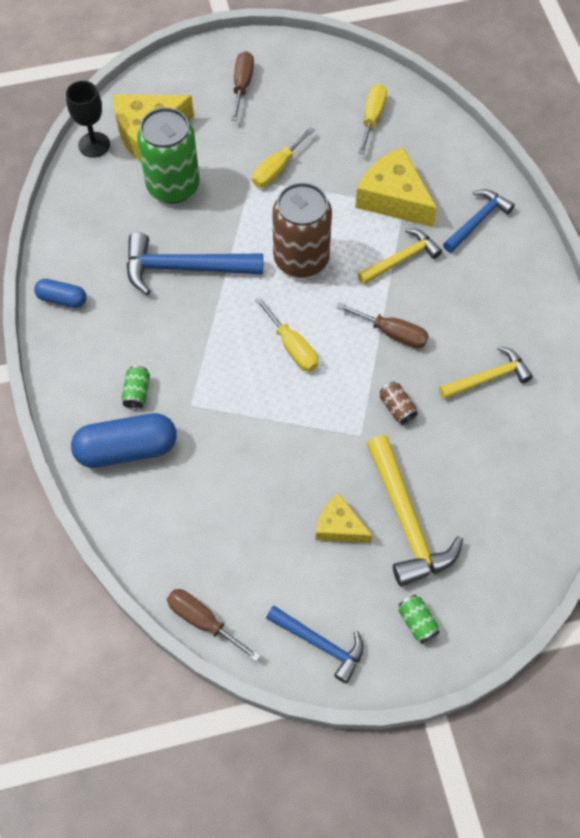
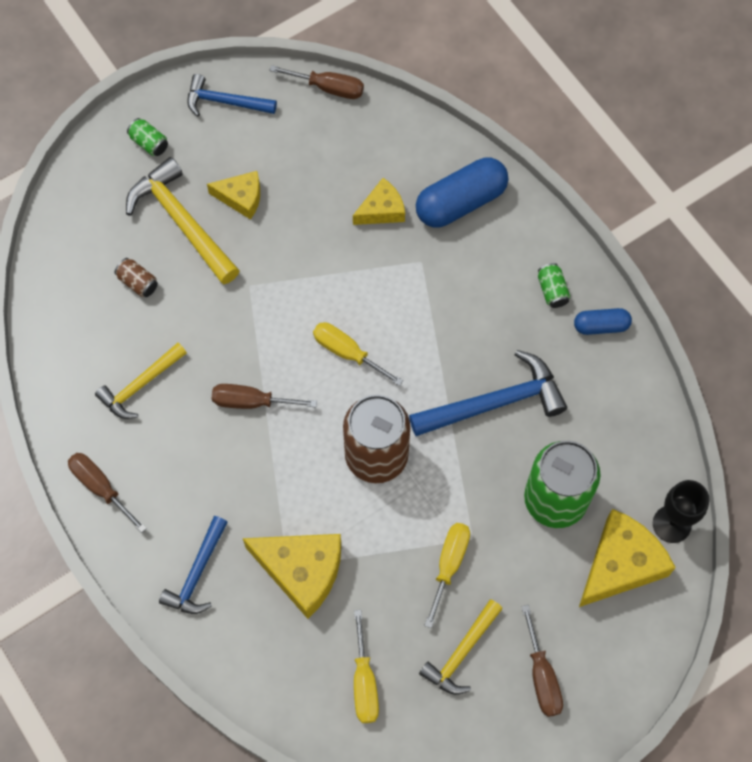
camera: 160 degrees right, 5 degrees up
green can [122,366,150,409] -> green can moved to [538,263,570,308]
yellow hammer [358,229,442,285] -> yellow hammer moved to [419,599,503,695]
brown can [380,382,418,425] -> brown can moved to [115,258,158,297]
none -> brown screwdriver [68,453,147,533]
none -> yellow cheese [353,178,405,225]

